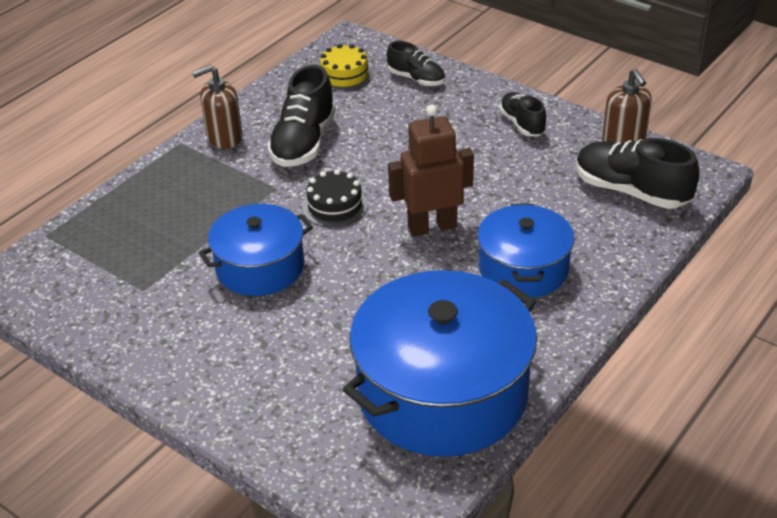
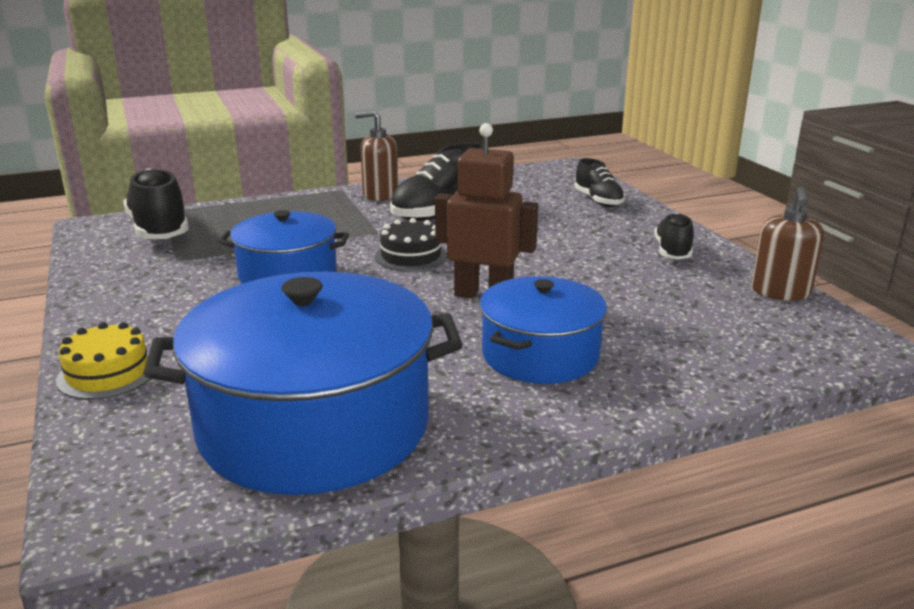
camera: 30 degrees right, 15 degrees down
yellow cake [320,44,373,91] -> yellow cake moved to [56,322,152,400]
black shoe [576,138,700,209] -> black shoe moved to [123,168,189,239]

